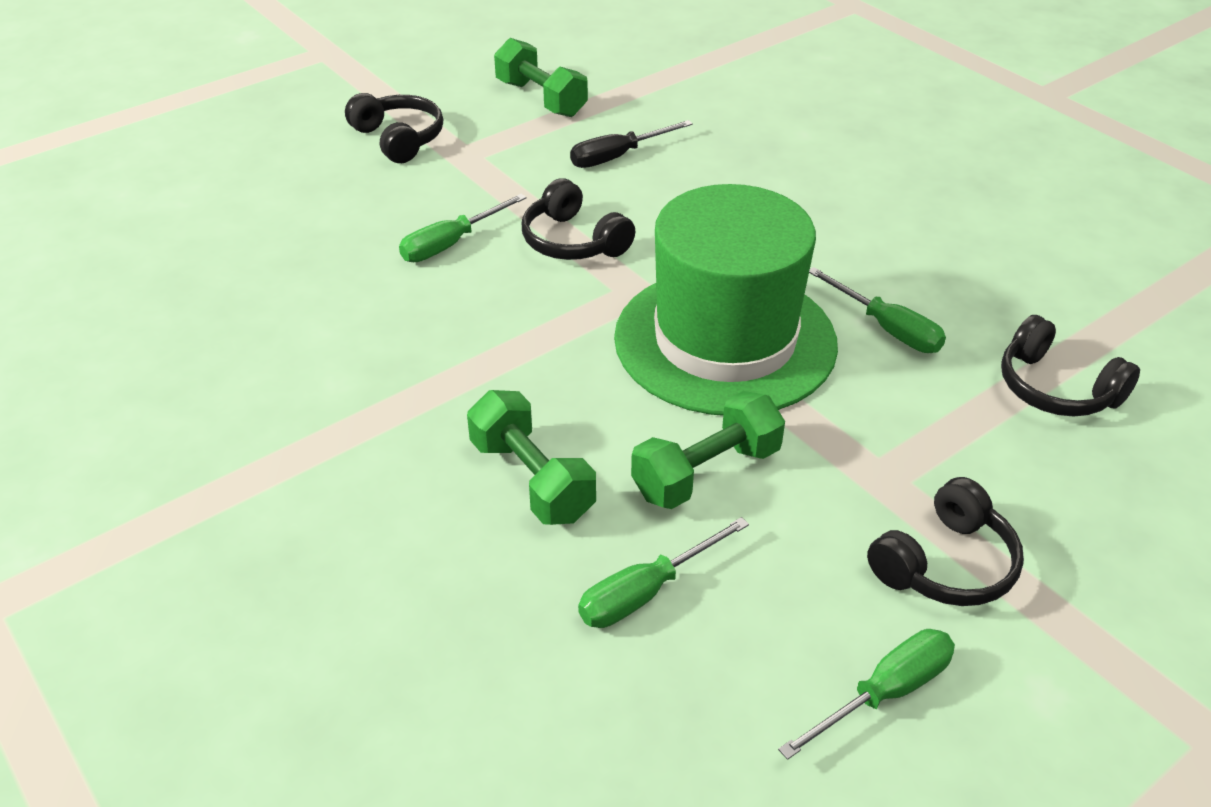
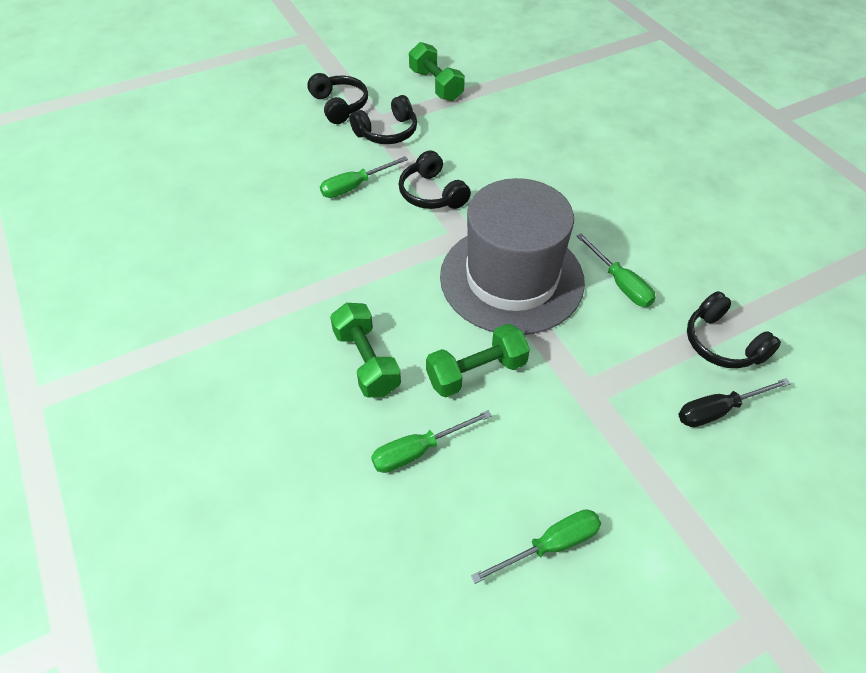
camera: 10 degrees right, 10 degrees up
black screwdriver [570,120,693,168] -> black screwdriver moved to [678,378,791,427]
green hat [614,184,838,415] -> grey hat [440,178,585,335]
black headphones [867,477,1024,606] -> black headphones moved to [350,95,417,144]

